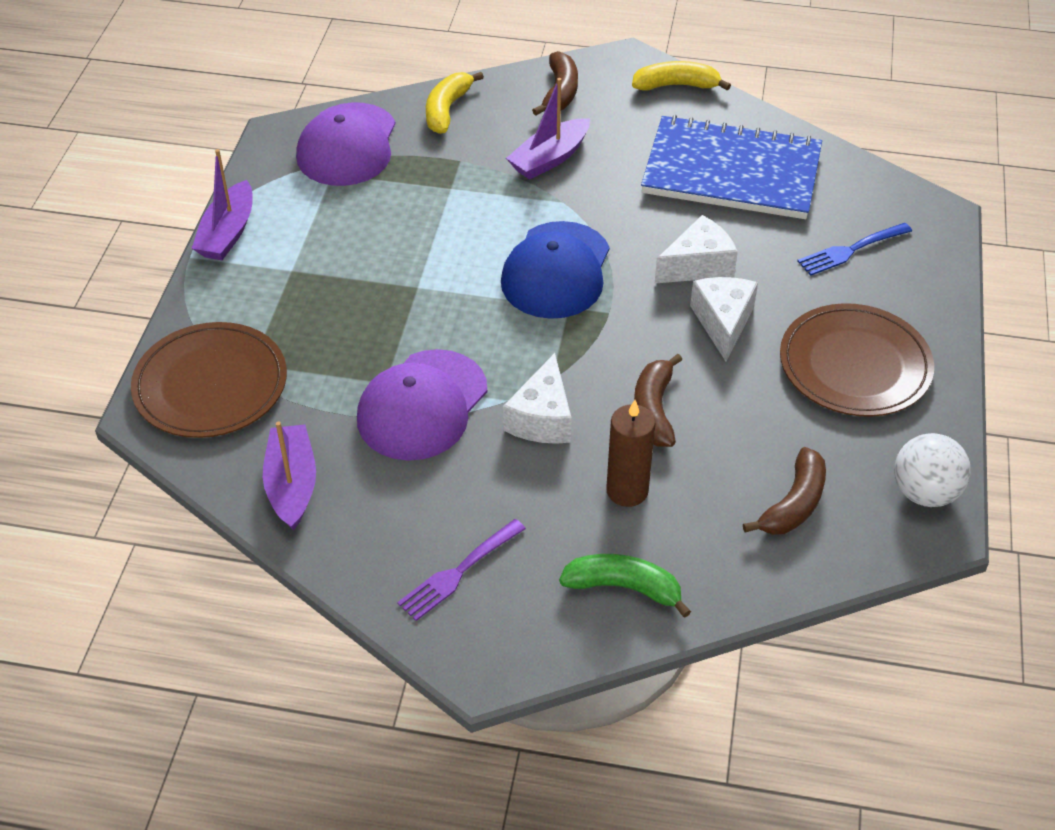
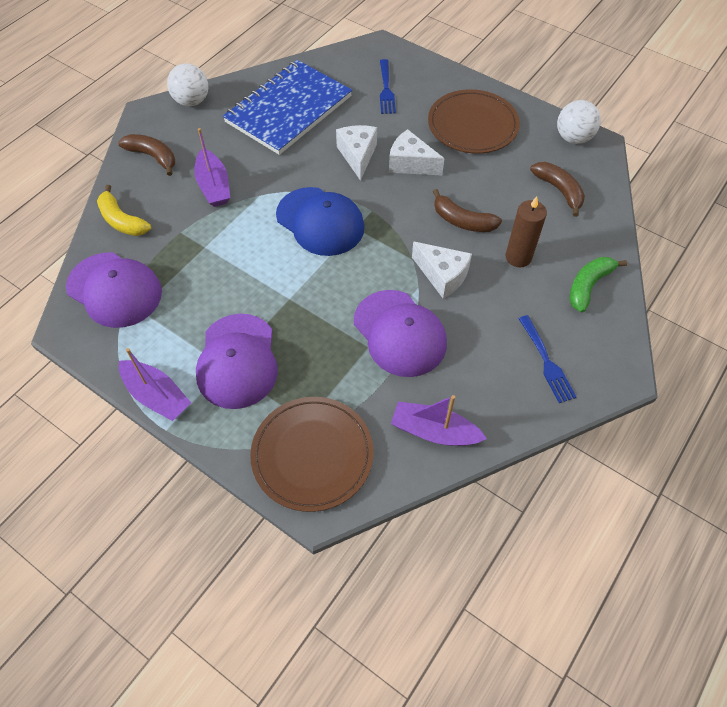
camera: 65 degrees left, 10 degrees up
purple fork [397,519,526,621] -> blue fork [518,315,577,403]
yellow banana [632,61,731,91] -> white ball [167,63,208,106]
none -> purple cap [196,314,278,409]

